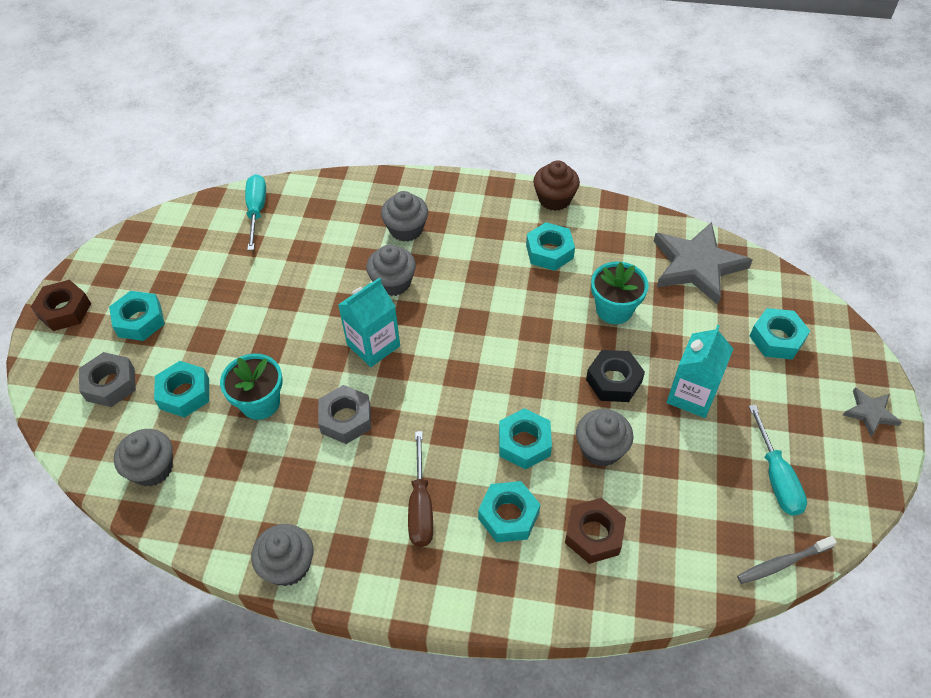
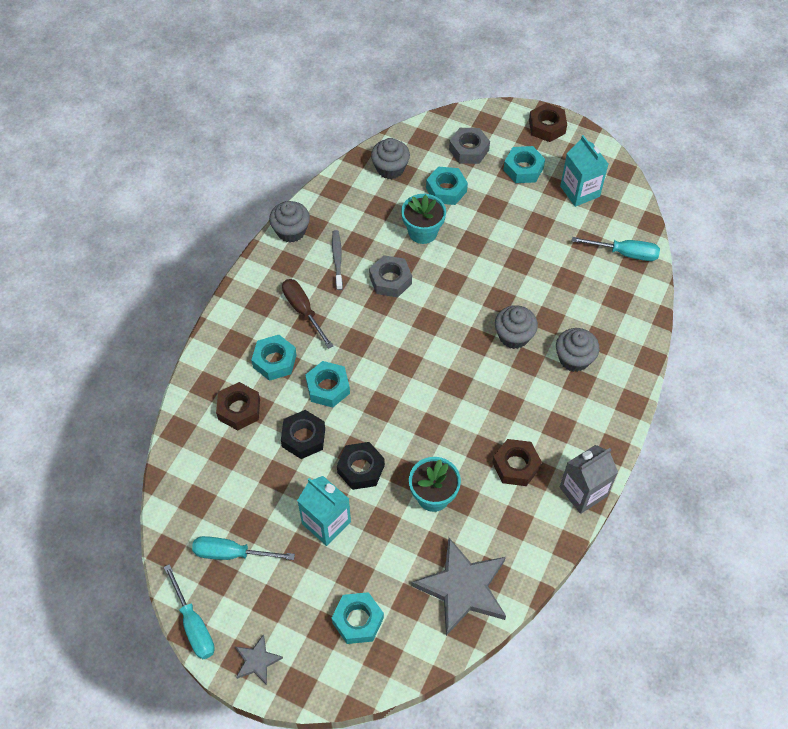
camera: 105 degrees right, 5 degrees up
turquoise carton [338,278,400,367] -> turquoise carton moved to [560,135,608,207]
brown screwdriver [408,431,433,547] -> brown screwdriver turned 45 degrees clockwise [282,279,333,349]
turquoise nut [526,222,575,271] -> brown nut [492,439,542,486]
brown cupcake [533,160,580,211] -> grey carton [560,445,618,514]
grey cupcake [576,409,633,467] -> black nut [281,410,325,459]
grey toothbrush [737,536,837,584] -> grey toothbrush moved to [332,230,343,290]
none -> turquoise screwdriver [164,564,215,659]

